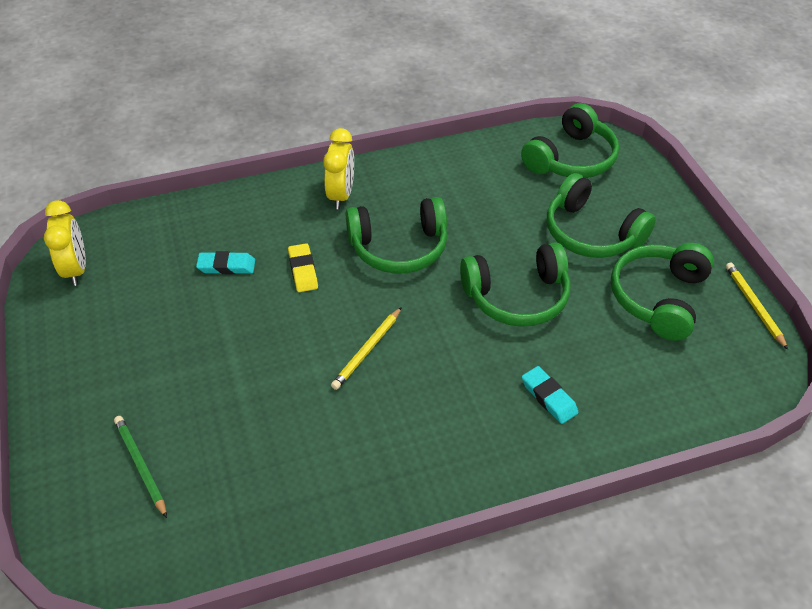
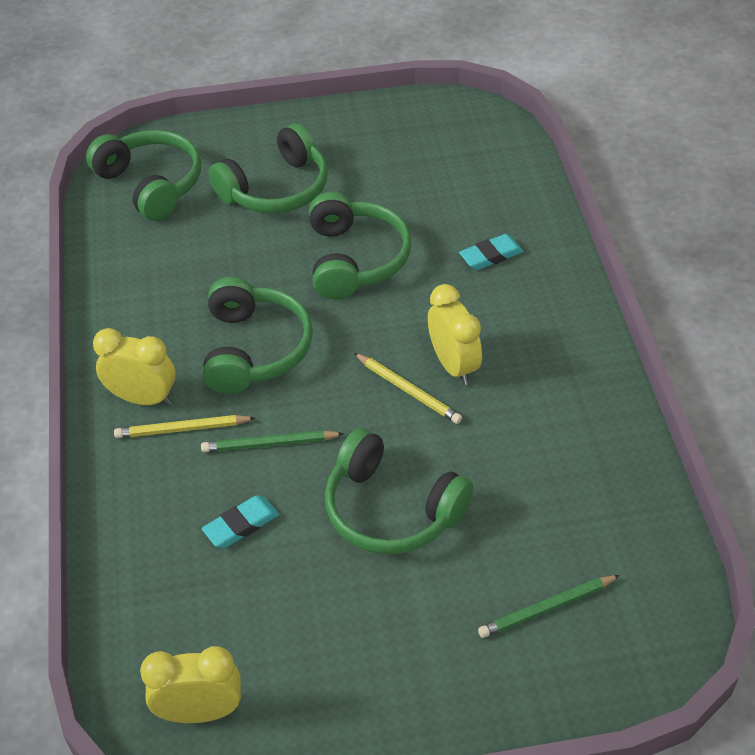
camera: 80 degrees left, 0 degrees up
turquoise eraser [196,251,255,274] -> turquoise eraser turned 45 degrees clockwise [202,495,279,548]
yellow eraser [288,243,318,292] -> green pencil [201,430,344,452]
green headphones [611,243,714,341] -> green headphones moved to [325,428,473,554]
yellow pencil [726,262,788,350] -> yellow pencil moved to [114,415,255,438]
none -> yellow clock [428,284,482,385]

